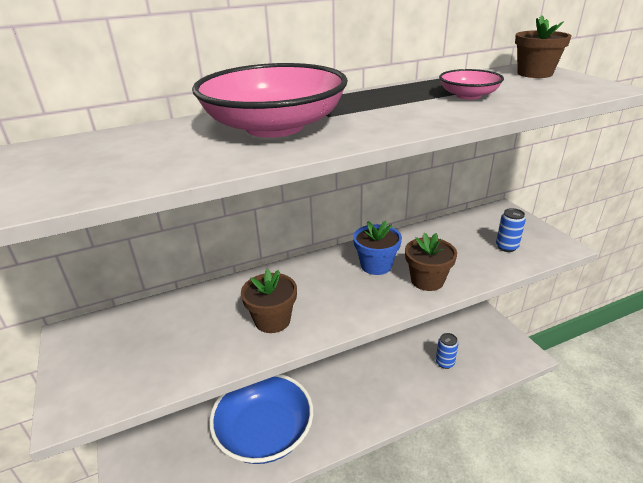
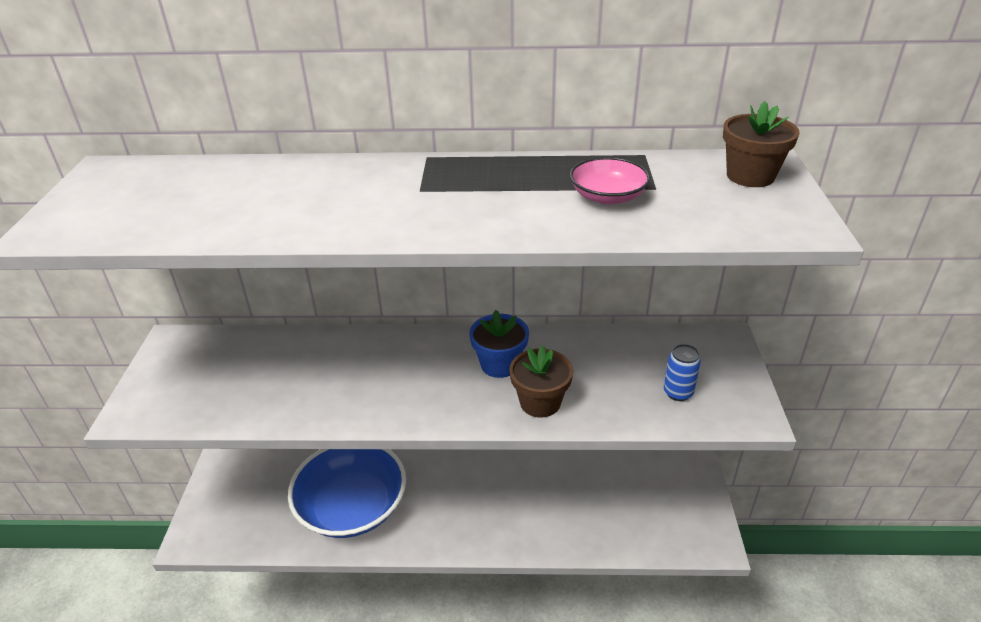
camera: 25 degrees right, 5 degrees up
pink bowl [192,63,348,138] -> none
brown flower pot [241,269,297,333] -> none
blue can [436,333,458,369] -> none

